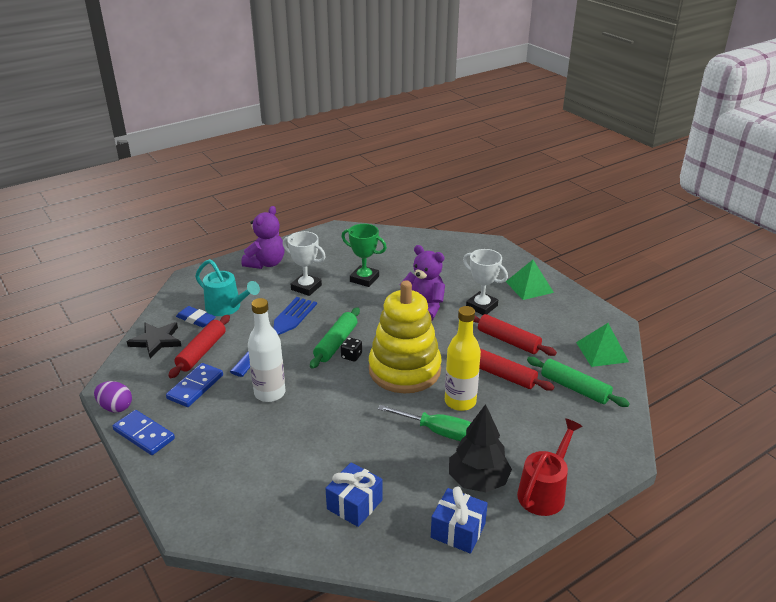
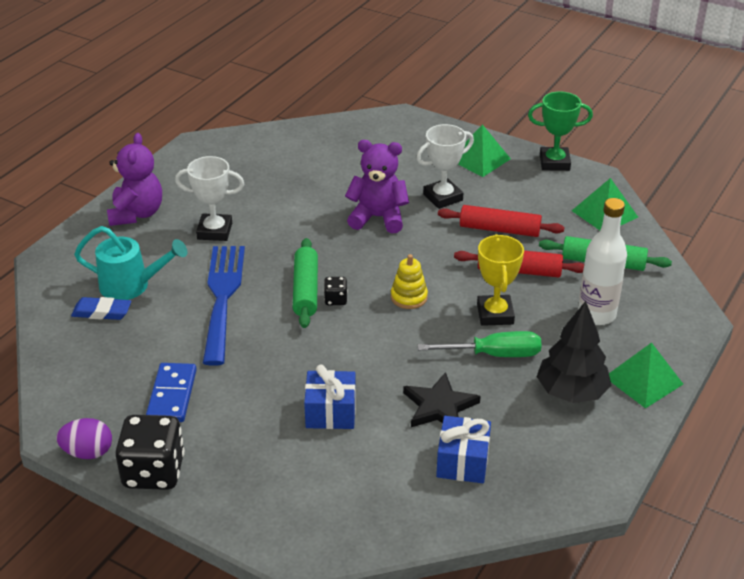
camera: 25 degrees left, 5 degrees up
blue domino [112,410,175,455] -> black dice [115,415,185,490]
black star [127,322,181,358] -> black star moved to [403,372,481,427]
red rolling pin [168,315,230,378] -> none
white bottle [248,298,286,402] -> white bottle moved to [578,198,627,325]
green trophy [342,224,387,287] -> green trophy moved to [528,91,593,171]
yellow stacking toy [369,280,442,393] -> yellow stacking toy [391,254,428,309], size x0.41
blue gift [431,487,488,554] -> blue gift moved to [304,365,356,429]
yellow bottle [445,306,481,411] -> yellow trophy [477,234,524,326]
white trophy [463,249,508,315] -> white trophy turned 45 degrees counterclockwise [416,124,474,209]
red watering can [517,418,583,516] -> green pyramid [609,342,683,409]

